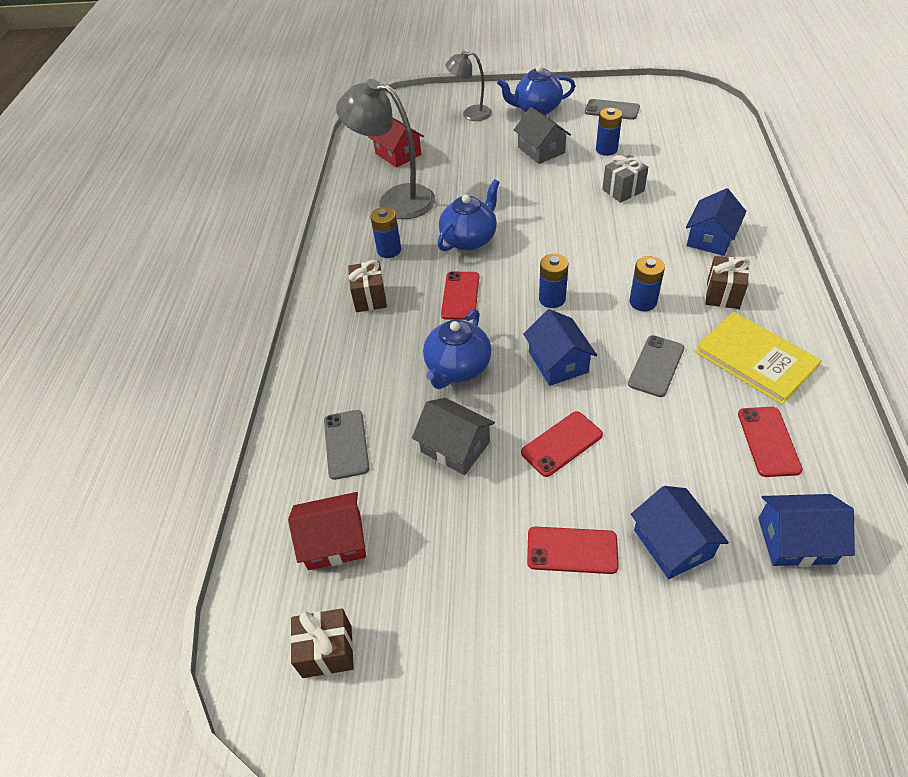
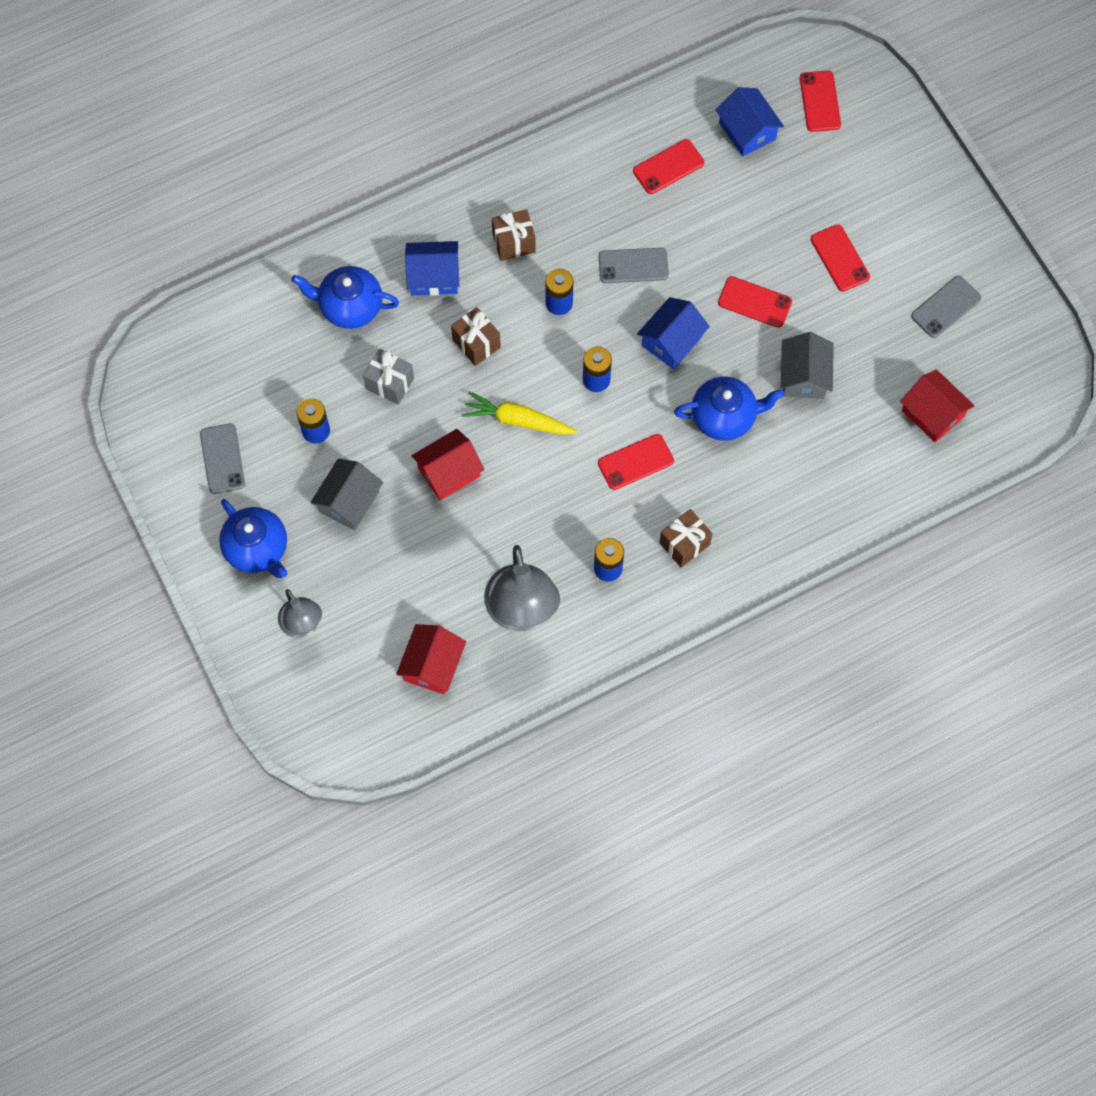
camera: 125 degrees left, 20 degrees up
brown gift [290,608,354,678] -> brown gift moved to [451,307,501,366]
grey phone [324,410,369,480] -> grey phone moved to [911,276,981,338]
blue teapot [438,179,500,251] -> blue teapot moved to [291,266,399,329]
blue house [631,486,729,579] -> none
yellow book [695,312,822,405] -> none
none -> red house [411,429,485,500]
none -> yellow carrot [462,391,577,435]
none -> red phone [800,71,841,132]

